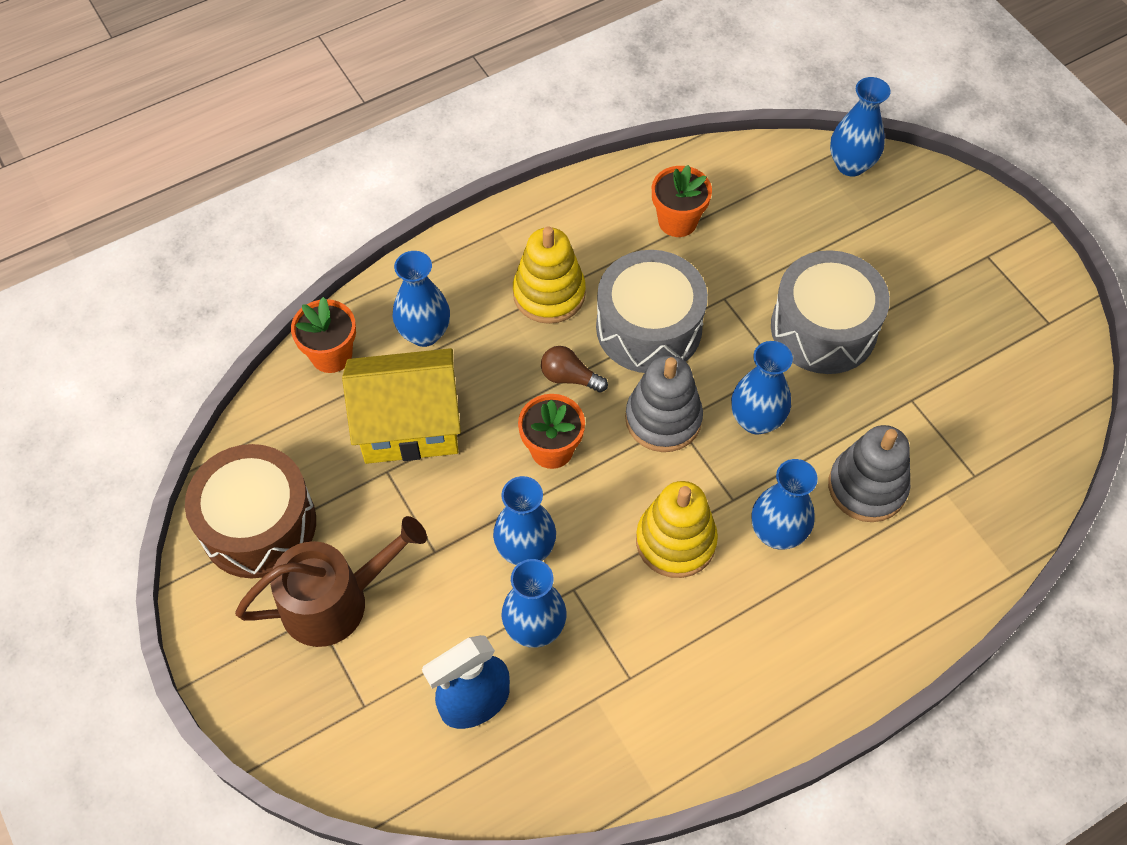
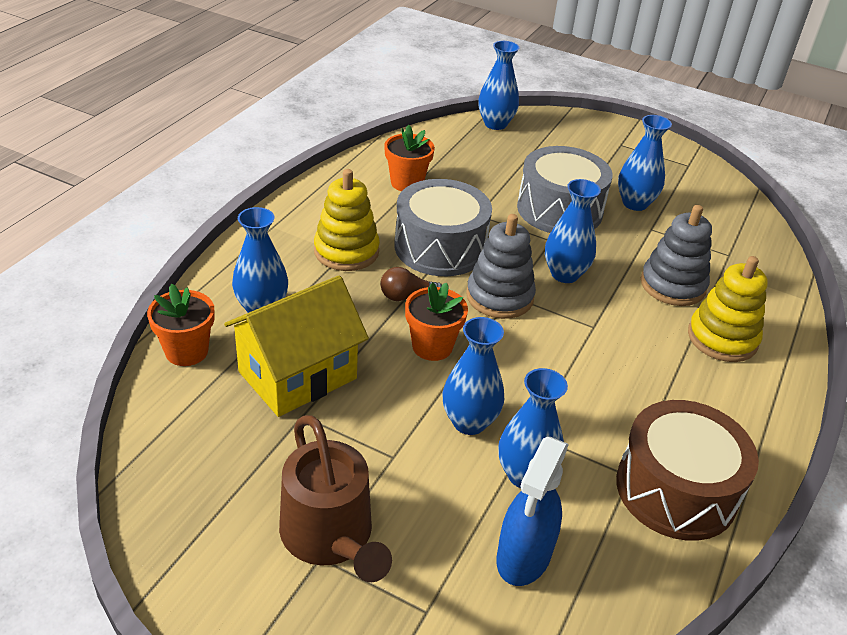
camera: 35 degrees left, 20 degrees down
brown drum [185,444,316,579] -> brown drum moved to [616,400,759,541]
brown watering can [235,516,427,647] -> brown watering can turned 120 degrees clockwise [279,415,392,582]
yellow stacking toy [636,481,718,578] -> yellow stacking toy moved to [688,256,768,362]
blue vase [752,459,818,550] -> blue vase moved to [618,115,672,211]

